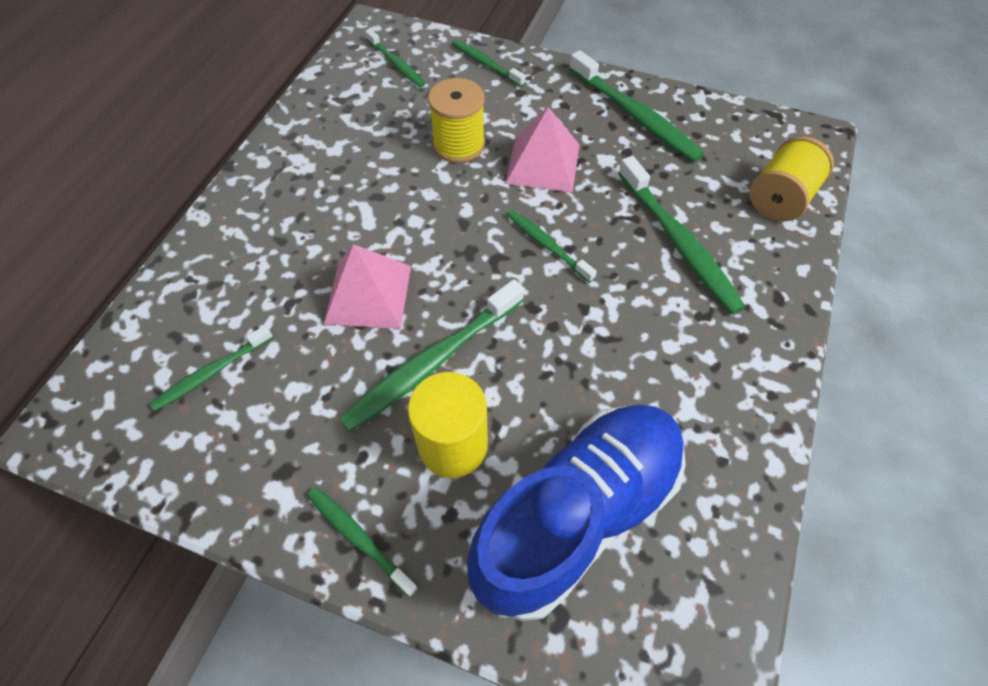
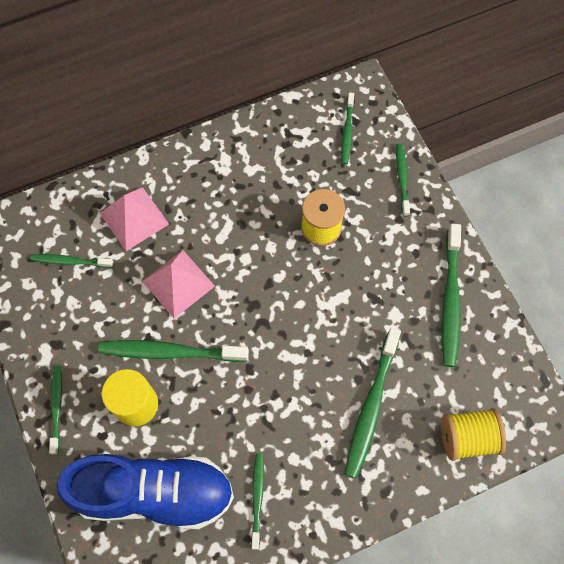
camera: 45 degrees right, 10 degrees up
pink pyramid [505,107,580,192] -> pink pyramid moved to [100,187,169,251]
green toothbrush [507,210,597,283] -> green toothbrush moved to [251,454,264,550]

